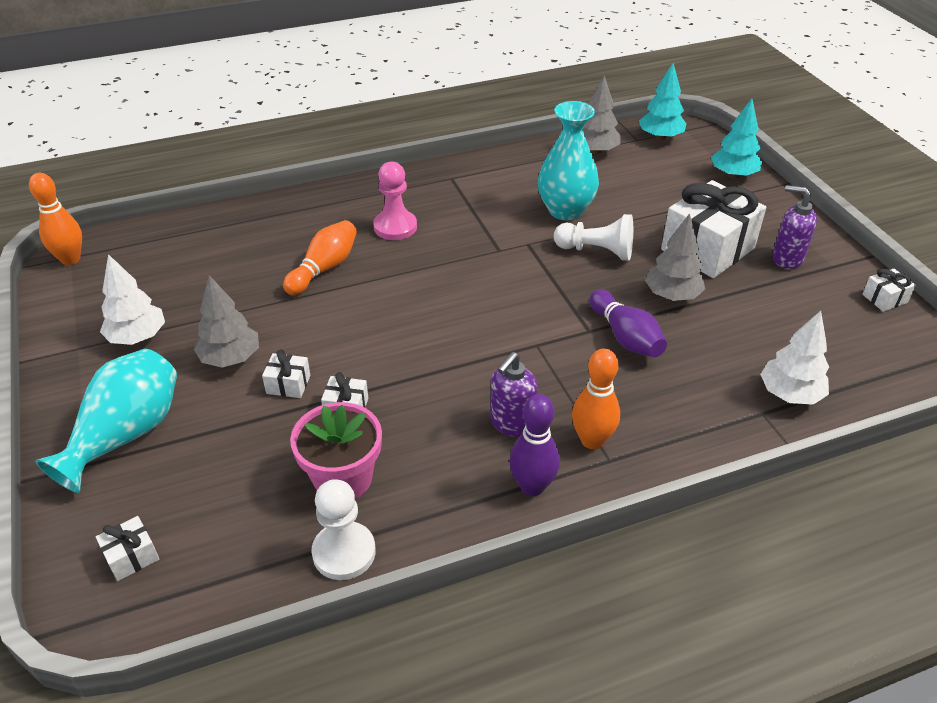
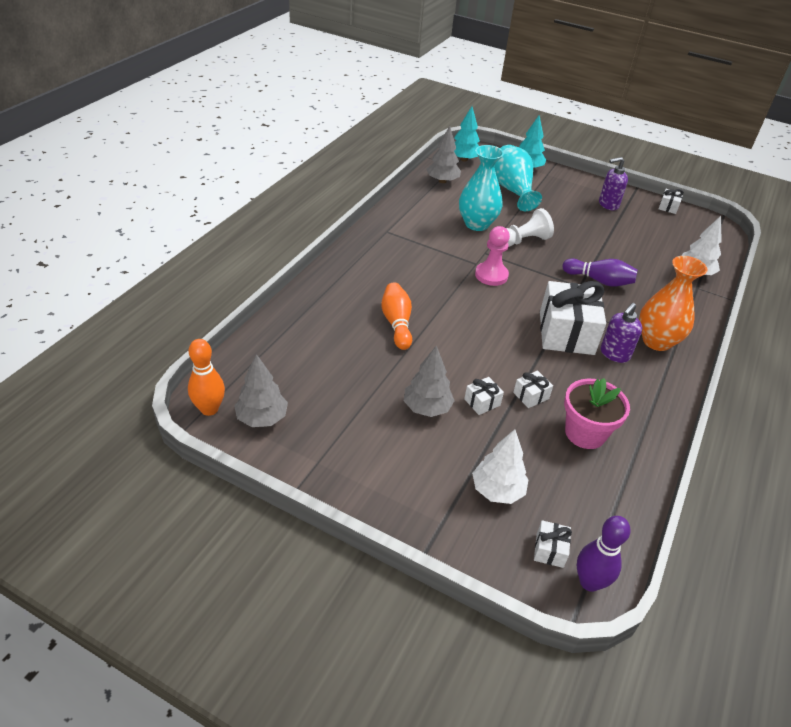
camera: 45 degrees left, 0 degrees up
turquoise vase [35,349,177,493] -> turquoise vase moved to [494,145,542,211]
white tree [100,254,165,345] -> white tree moved to [472,429,529,504]
white pawn [311,479,376,580] -> none
pink pawn [373,162,417,240] -> pink pawn moved to [475,226,510,286]
purple soap dispenser [490,352,538,437] -> purple soap dispenser turned 45 degrees clockwise [601,303,642,363]
purple bowling pin [509,394,560,496] -> purple bowling pin moved to [577,516,631,592]
orange bowling pin [572,348,620,449] -> orange vase [639,256,707,351]
grey tree [645,213,705,301] -> grey tree moved to [234,354,288,427]
white gift [661,180,766,278] -> white gift moved to [540,281,606,355]

